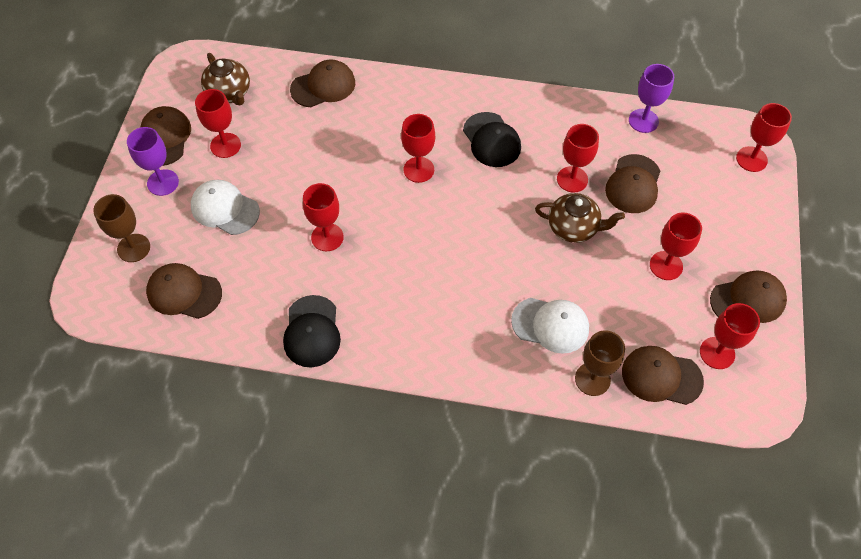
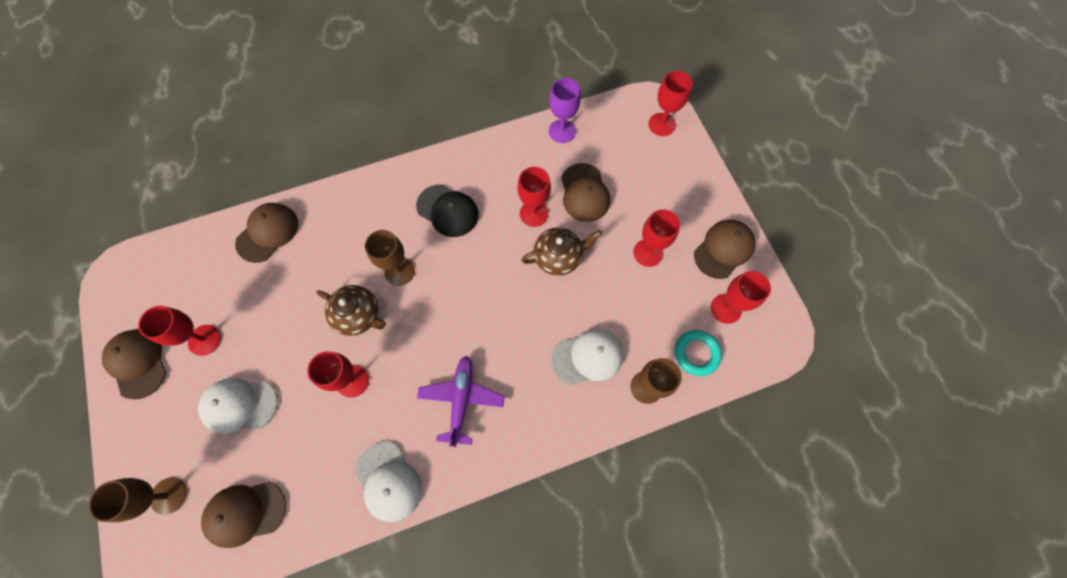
camera: 30 degrees left, 10 degrees up
purple goblet [127,127,179,196] -> none
brown teapot [201,53,250,105] -> brown teapot moved to [316,285,386,336]
black cap [283,295,341,367] -> white cap [355,442,422,522]
red goblet [401,114,435,183] -> brown goblet [365,230,415,286]
brown cap [622,346,704,405] -> turquoise ring [675,330,722,376]
none -> purple plane [417,356,505,447]

